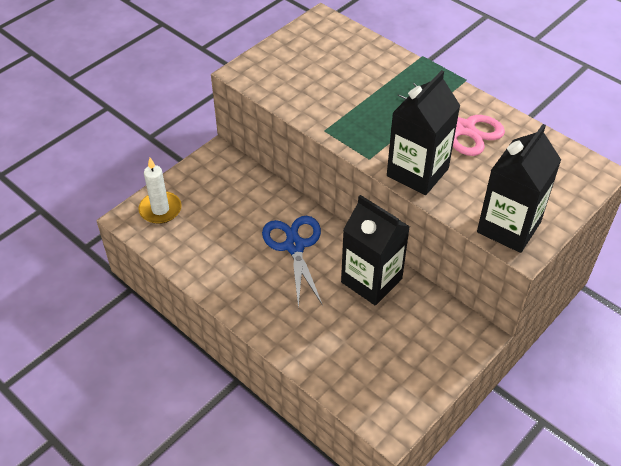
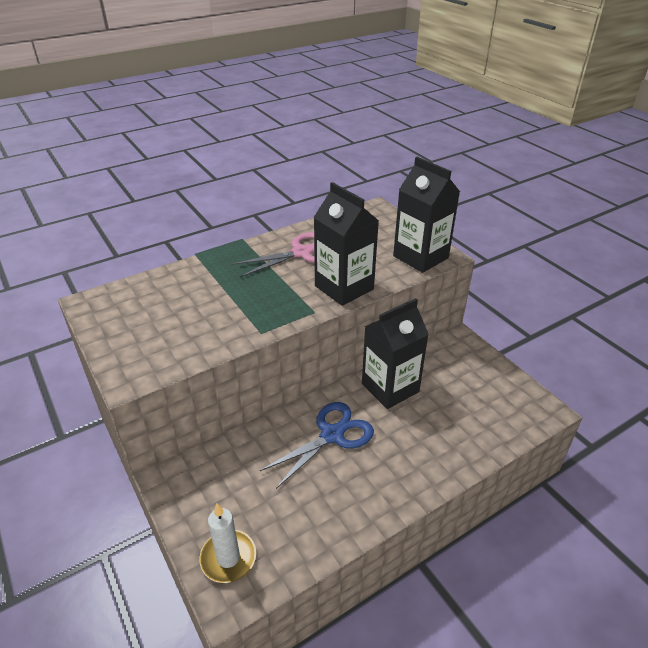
camera: 75 degrees left, 10 degrees down
blue scissors [262,216,323,308] -> blue scissors turned 135 degrees clockwise [260,402,374,489]

